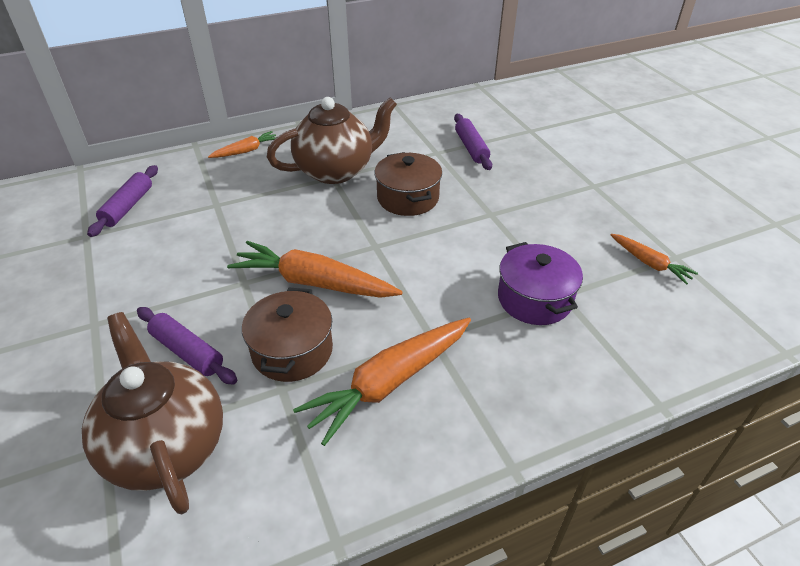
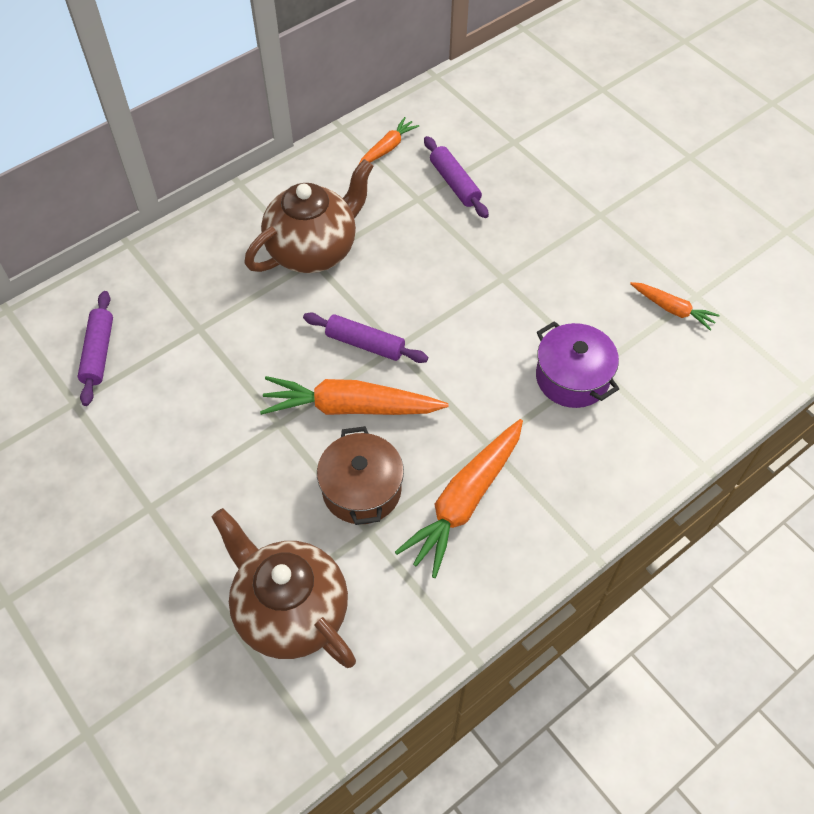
camera: 15 degrees left, 15 degrees up
purple rolling pin [137,307,237,385] -> purple rolling pin moved to [303,312,428,363]
orange carrot [208,131,277,158] -> orange carrot moved to [358,117,419,165]
brown pot [374,152,442,216] -> none

